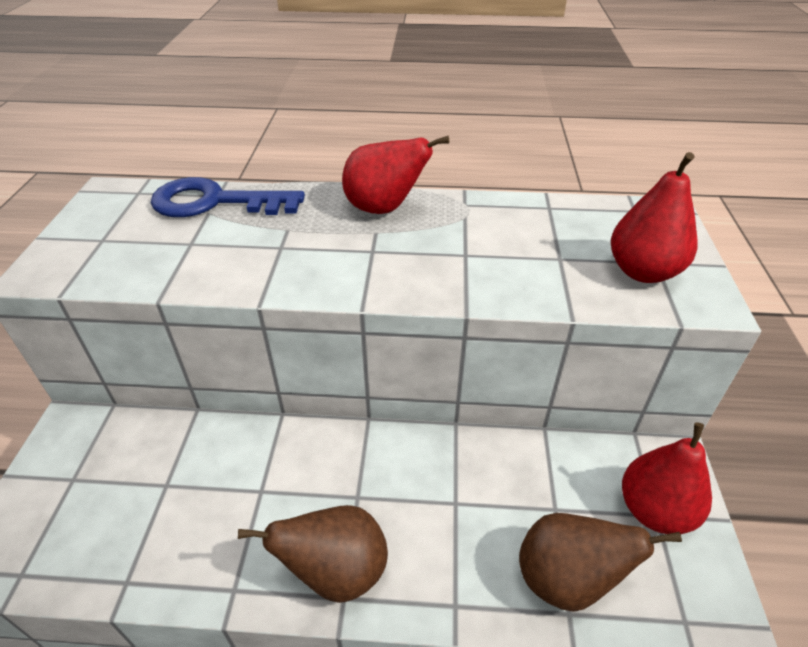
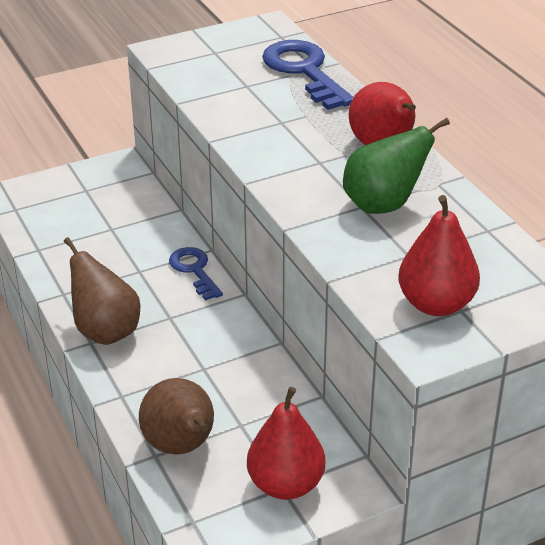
camera: 60 degrees right, 5 degrees down
none -> blue key [169,247,223,301]
none -> green pear [343,118,450,214]

